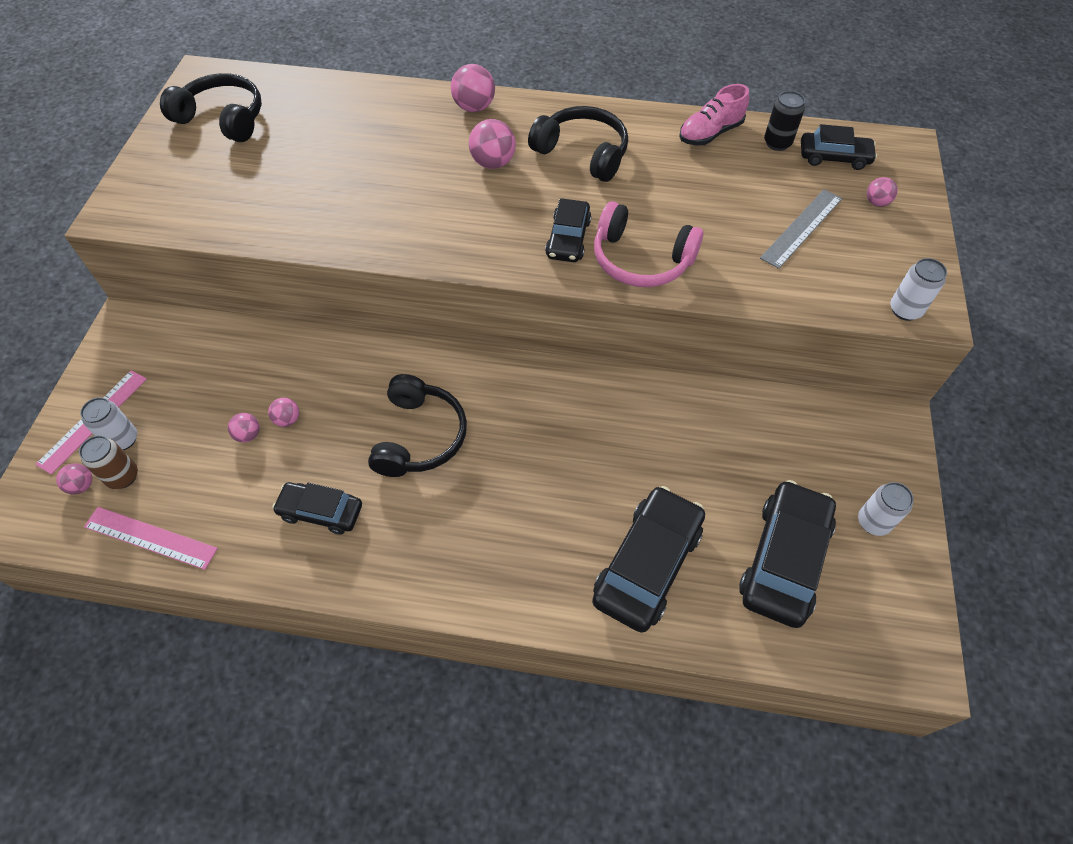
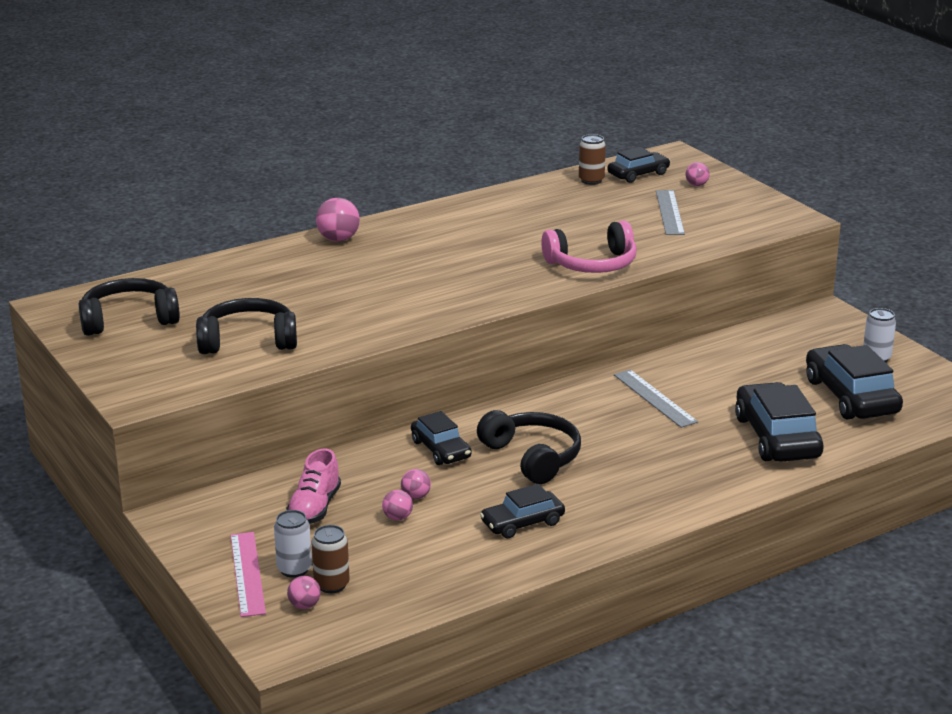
camera: 40 degrees left, 30 degrees down
pink ruler [84,507,218,570] -> none
pink ball [469,119,516,169] -> none
black headphones [528,106,628,182] -> black headphones moved to [196,298,297,354]
black car [545,198,591,262] -> black car moved to [411,411,472,465]
pink shoe [679,84,749,145] -> pink shoe moved to [286,449,341,524]
black can [764,91,805,151] -> brown can [579,134,606,185]
white can [890,258,947,321] -> none
none -> grey ruler [614,370,698,428]

